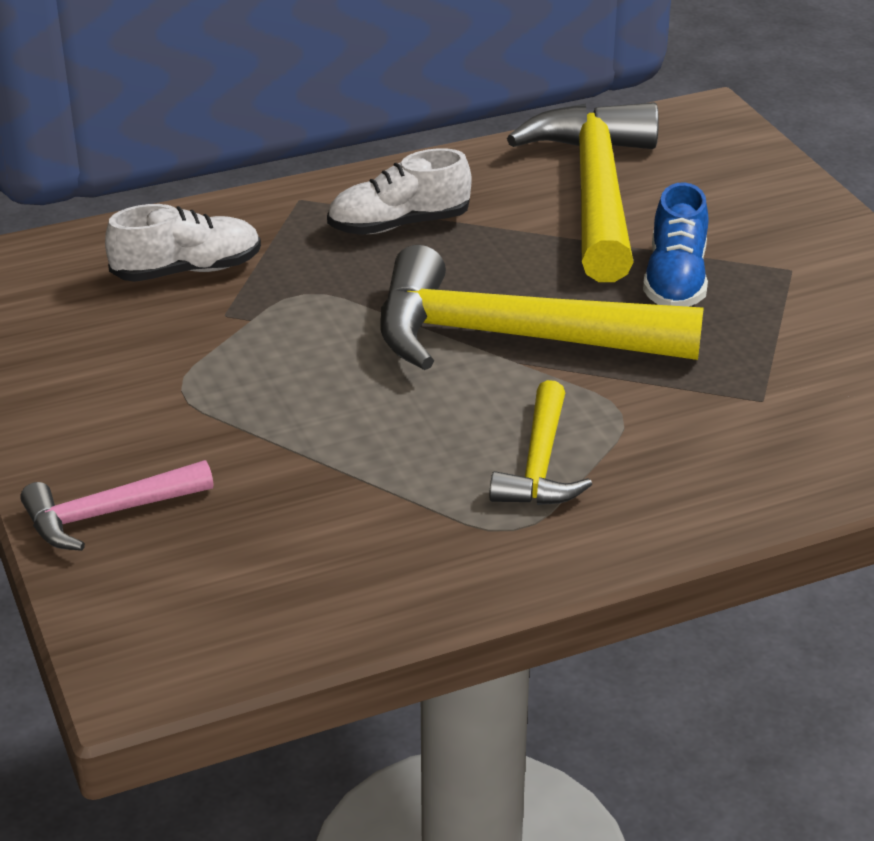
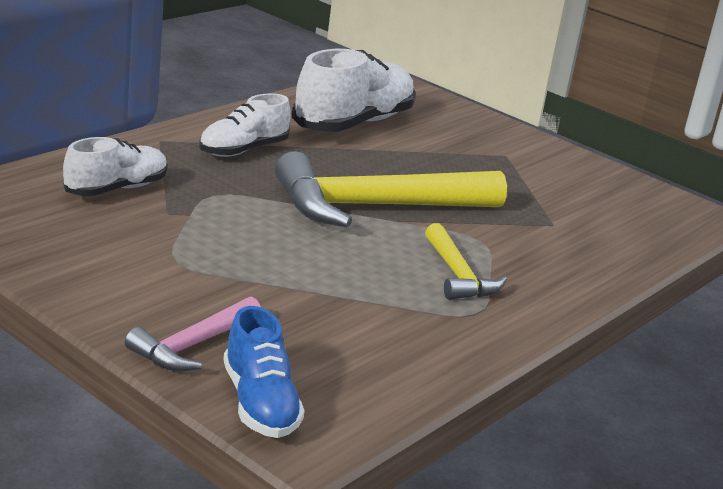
camera: 30 degrees left, 10 degrees down
yellow hammer [507,102,659,282] -> white shoe [292,49,415,132]
blue shoe [643,182,708,307] -> blue shoe moved to [223,306,305,438]

